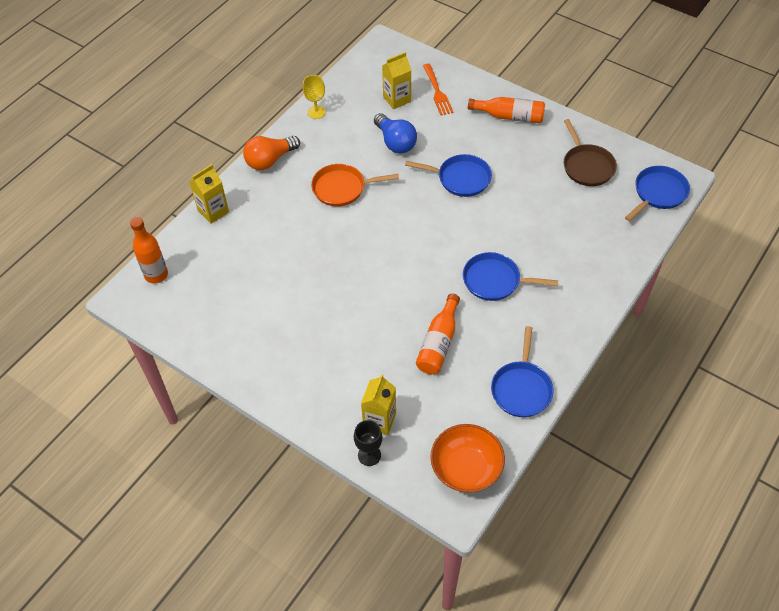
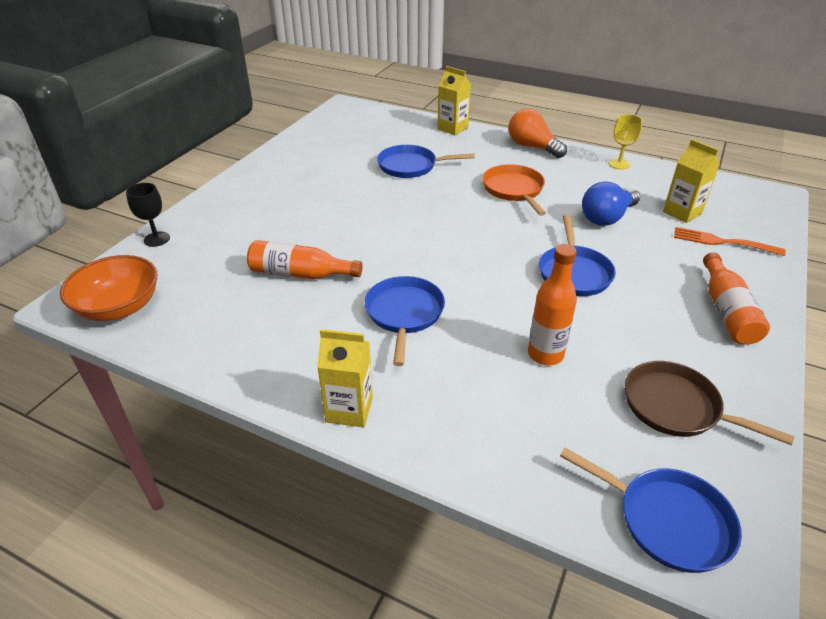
camera: 80 degrees right, 15 degrees down
orange bottle [130,217,168,284] -> orange bottle moved to [528,244,577,365]
yellow carton [361,374,396,435] -> yellow carton moved to [317,329,373,427]
orange fork [423,64,453,115] -> orange fork turned 45 degrees clockwise [674,227,786,256]
blue pan [491,326,553,417] -> blue pan moved to [377,145,475,178]
brown pan [564,119,617,186] -> brown pan turned 60 degrees clockwise [625,361,795,445]

